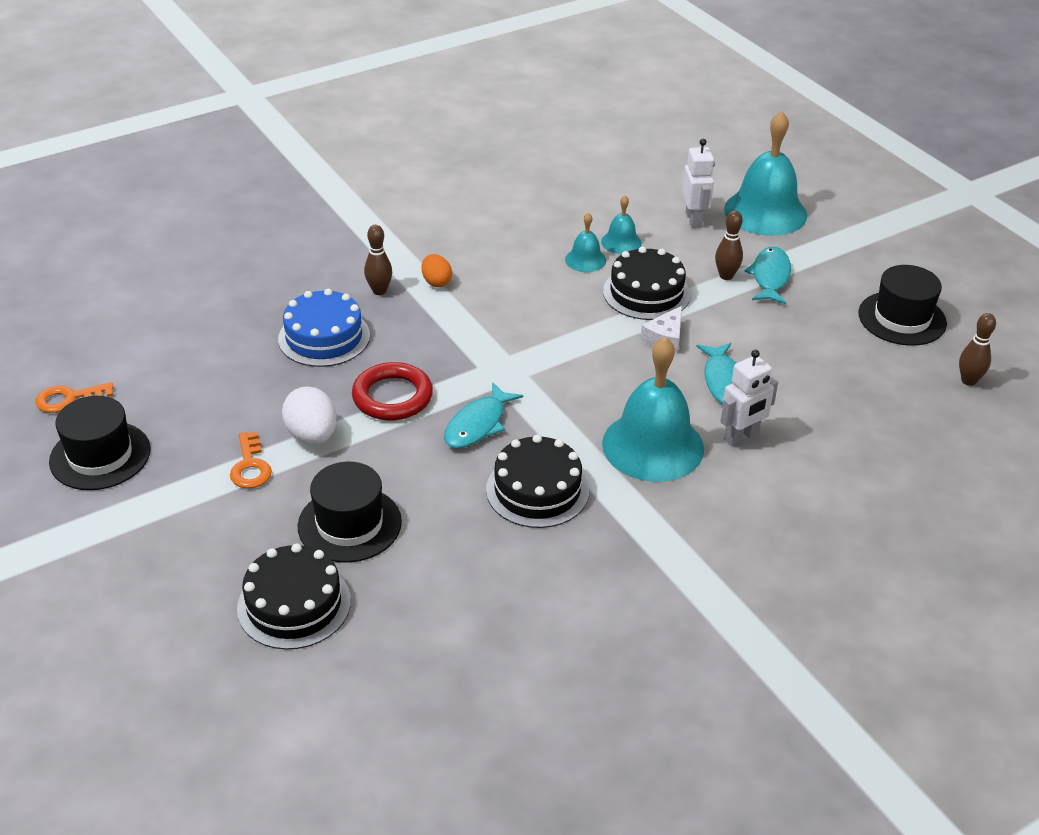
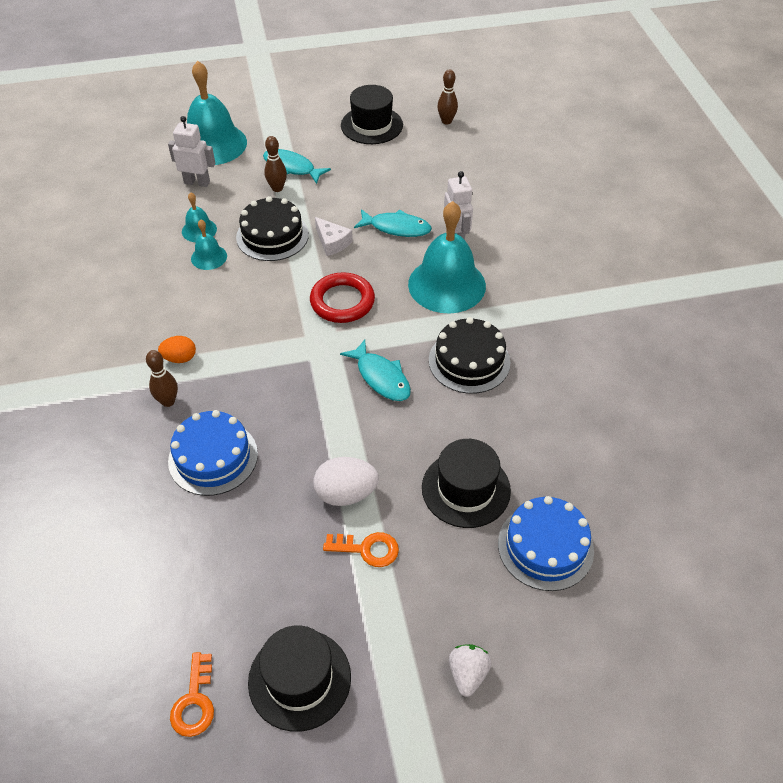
camera: 70 degrees left, 10 degrees up
black cake [237,543,351,650] -> blue cake [498,496,594,591]
red ring [352,362,433,420] -> red ring moved to [310,272,375,323]
none -> white strawberry [449,644,491,697]

